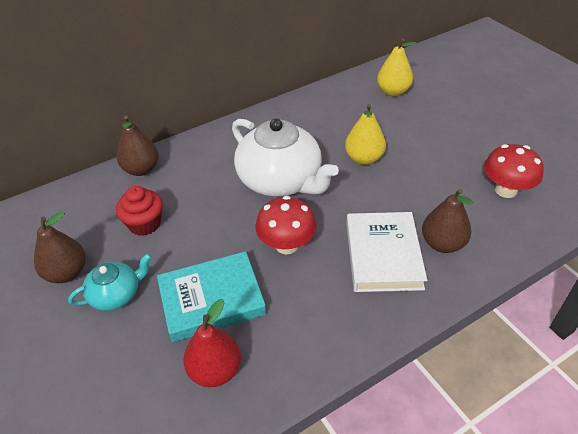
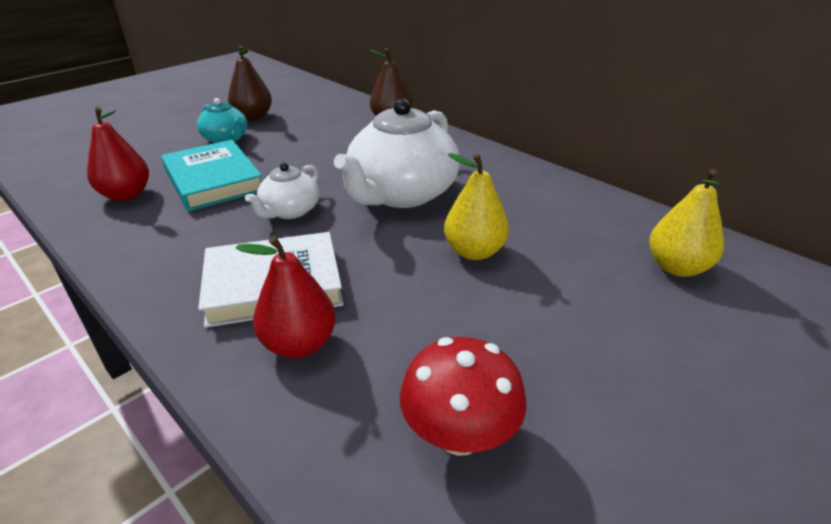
camera: 75 degrees right, 10 degrees down
red cupcake [116,186,163,236] -> none
red mushroom [255,196,317,254] -> white teapot [245,163,319,219]
brown pear [422,189,473,253] -> red pear [236,236,336,358]

